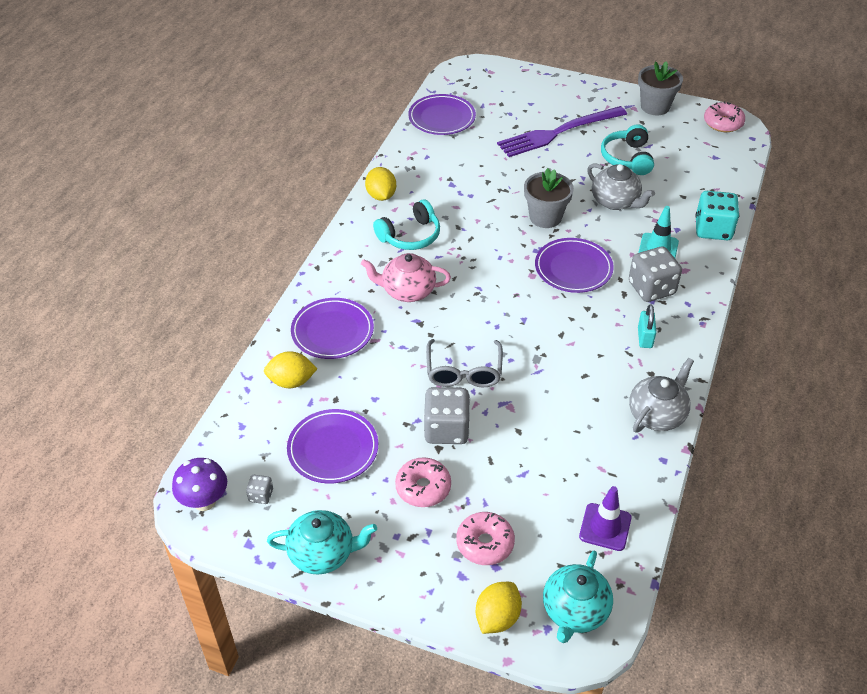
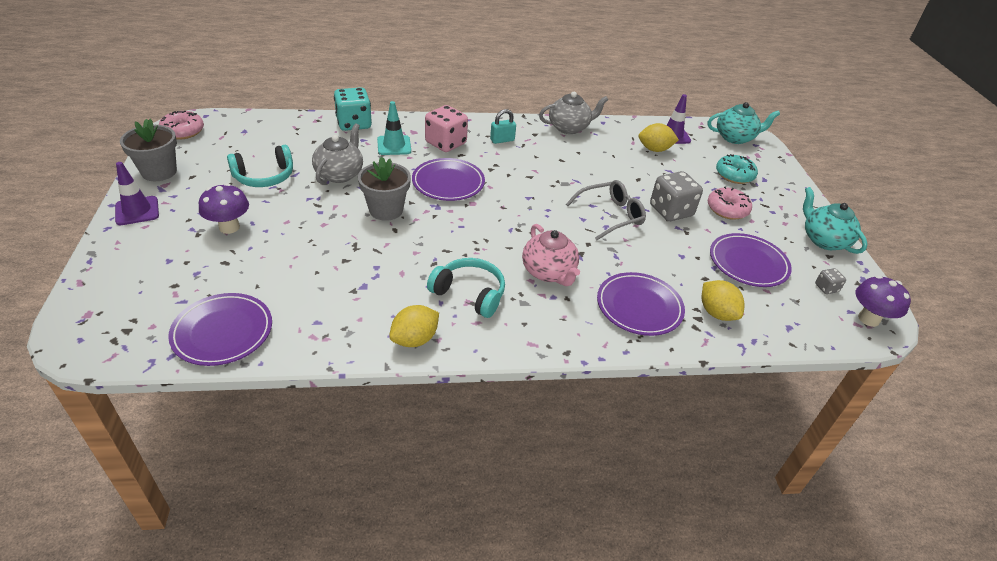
camera: 120 degrees left, 5 degrees down
pink donut [456,512,515,565] -> turquoise donut [716,154,758,184]
yellow lemon [476,582,522,634] -> yellow lemon moved to [638,123,679,152]
purple fork [497,106,627,157] -> purple mushroom [199,183,249,234]
grey dice [629,246,682,302] -> pink dice [425,105,468,152]
grey teapot [629,358,694,433] -> grey teapot turned 150 degrees clockwise [539,92,608,134]
none -> purple traffic cone [115,162,159,225]

